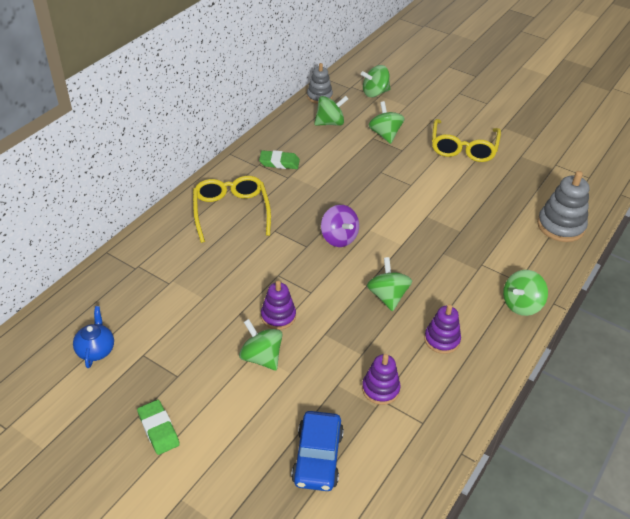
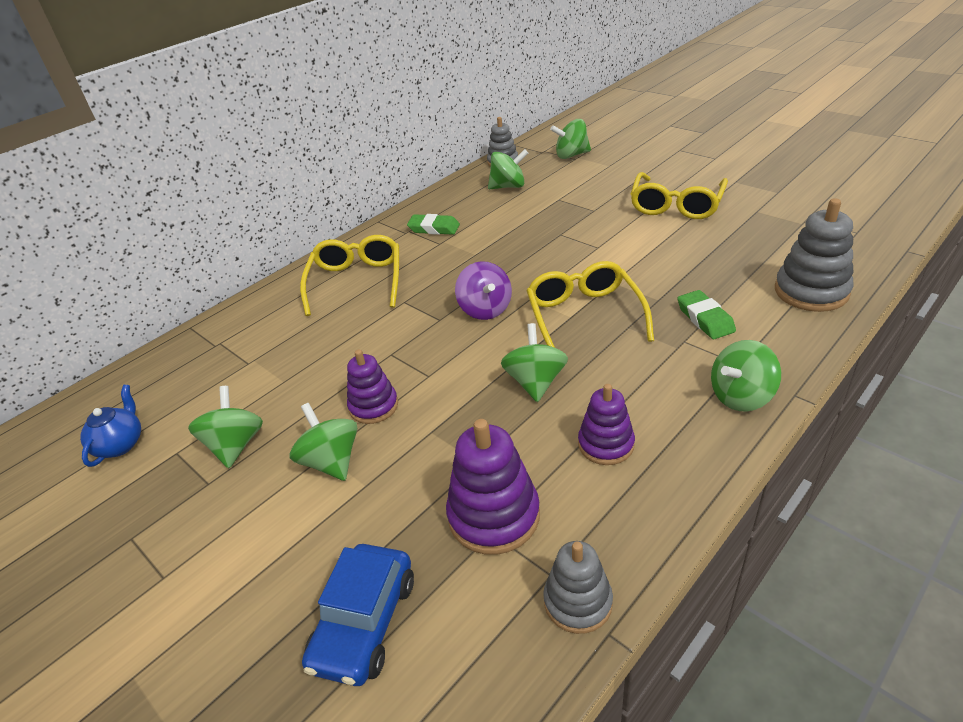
camera: 15 degrees right, 5 degrees down
green eraser [137,400,180,455] -> green eraser moved to [677,290,736,339]
purple stacking toy [362,354,401,405] -> purple stacking toy [446,419,540,555], size x1.53
green spinning top [368,101,405,144] -> green spinning top moved to [188,386,263,468]
none -> yellow glasses [526,261,654,348]
none -> grey stacking toy [543,541,613,634]

